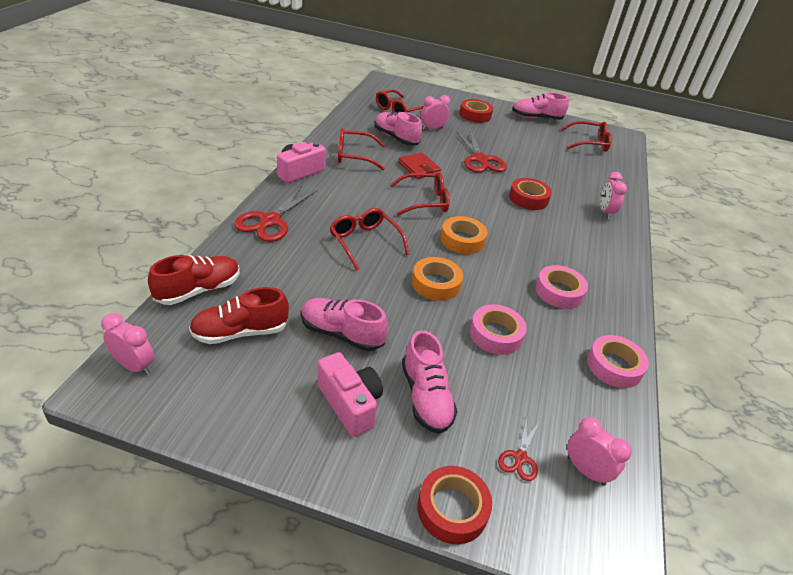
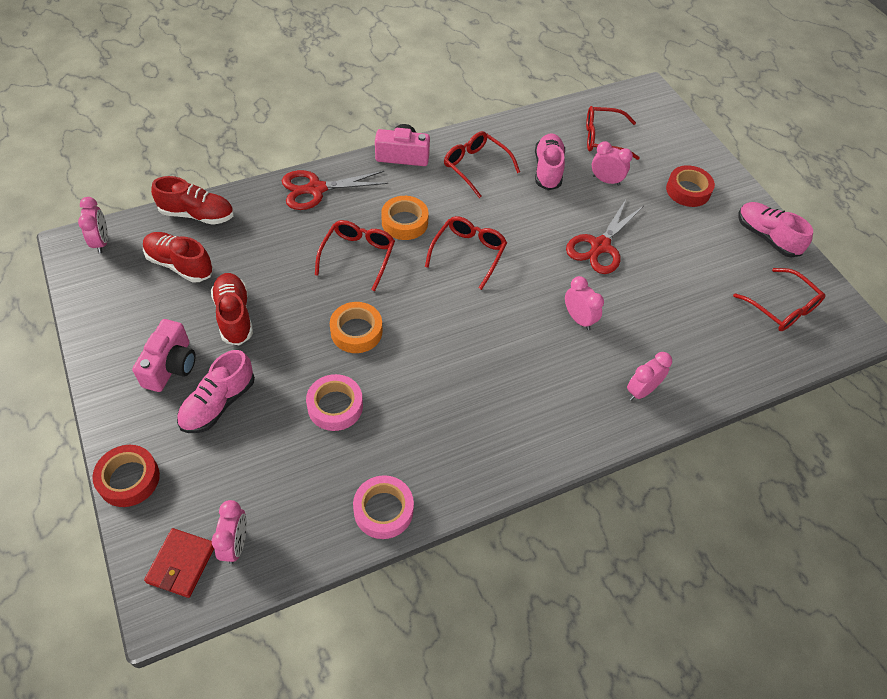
camera: 50 degrees right, 15 degrees up
pink shoe [301,298,388,351] -> red shoe [211,273,253,345]
red glasses [390,172,450,216] -> red glasses turned 105 degrees counterclockwise [425,216,507,290]
red wallet [399,153,441,179] -> red wallet moved to [144,528,214,598]
orange tape [441,216,487,254] -> orange tape moved to [381,196,429,240]
red scissors [498,416,539,481] -> none
red tape [509,178,552,210] -> pink clock [565,276,604,330]
pink tape [535,265,588,309] -> none

